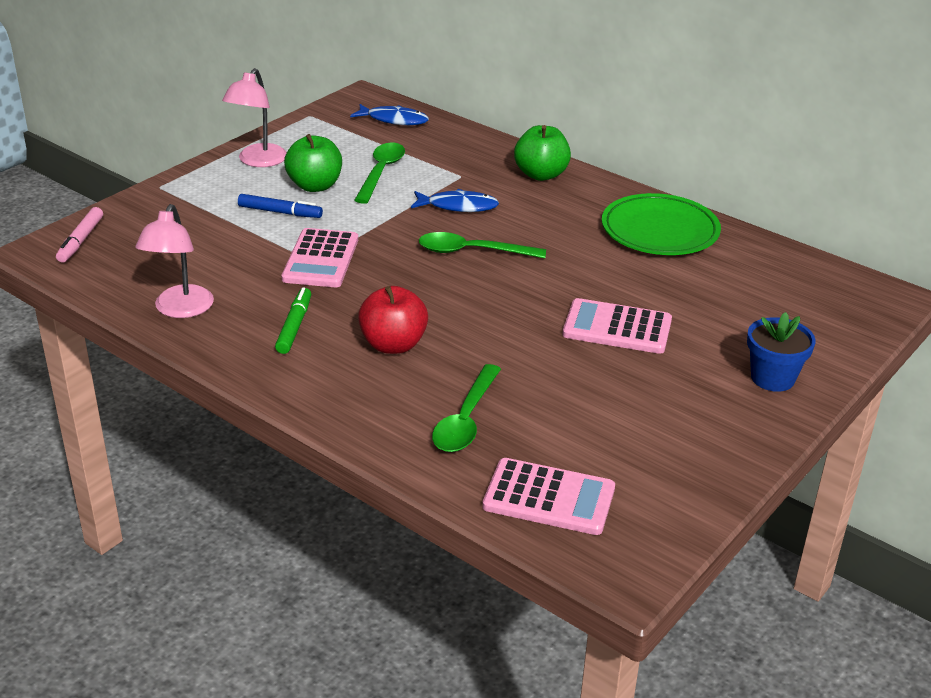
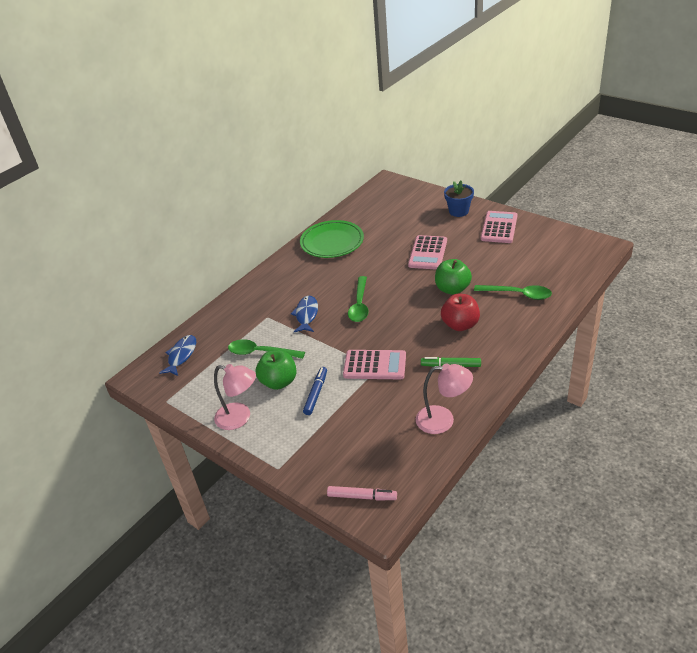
camera: 85 degrees left, 5 degrees up
pink calculator [482,458,615,535] -> pink calculator moved to [481,211,517,243]
green apple [514,125,571,181] -> green apple moved to [435,259,472,295]

